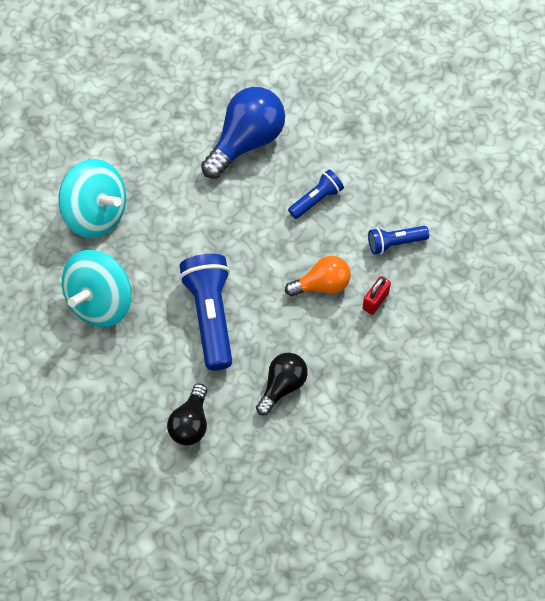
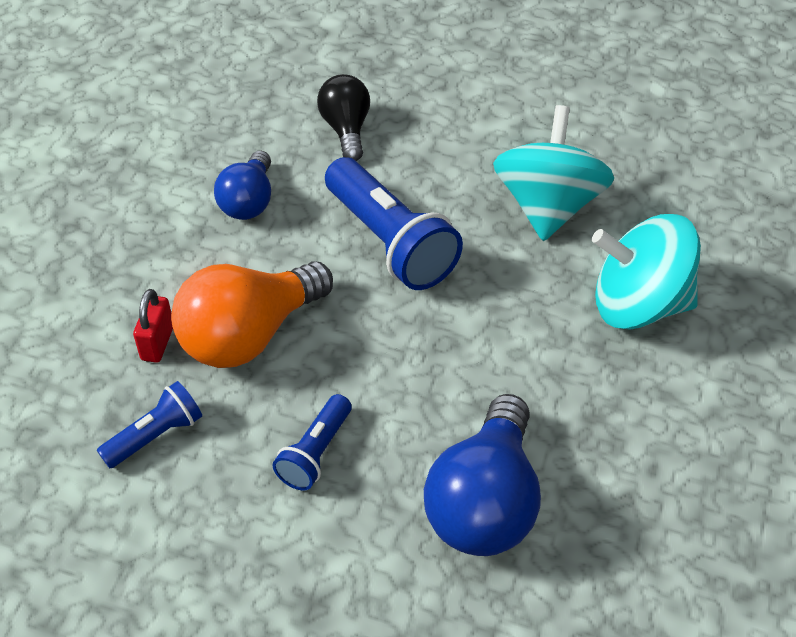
camera: 155 degrees right, 15 degrees down
black light bulb [256,353,308,415] -> blue light bulb [214,151,271,220]
orange light bulb [285,256,351,297] -> orange light bulb [171,261,333,368], size x1.63

